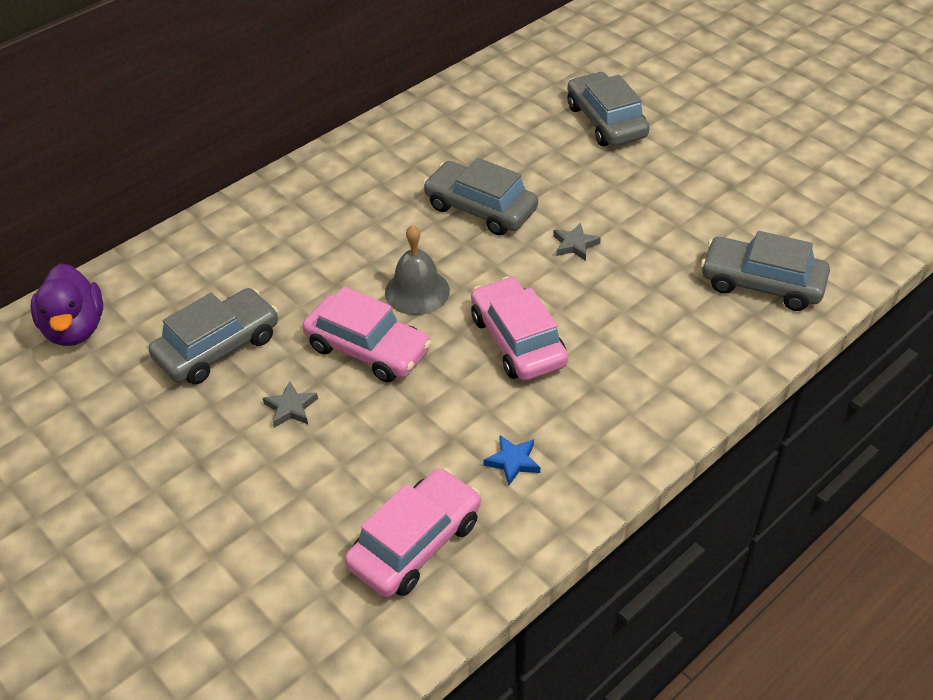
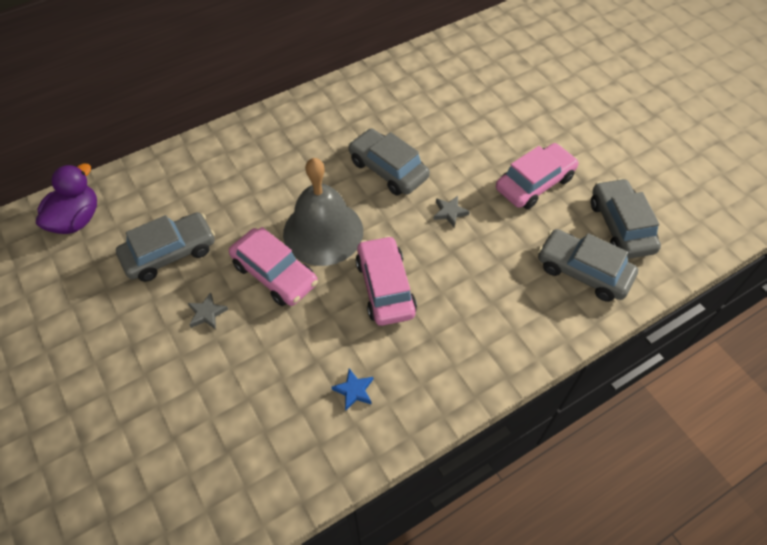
camera: 10 degrees right, 10 degrees up
purple duck [31,264,103,346] -> purple duck turned 150 degrees counterclockwise [36,163,97,234]
pink car [344,468,481,597] -> pink car moved to [496,143,579,209]
grey bell [385,225,450,315] -> grey bell [283,158,363,266], size x1.65
grey car [567,72,650,146] -> grey car moved to [591,178,661,259]

